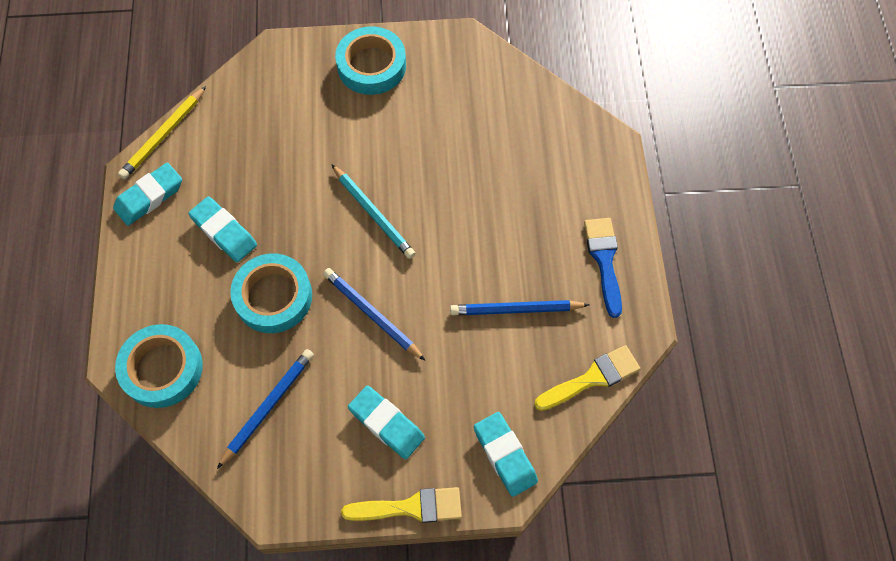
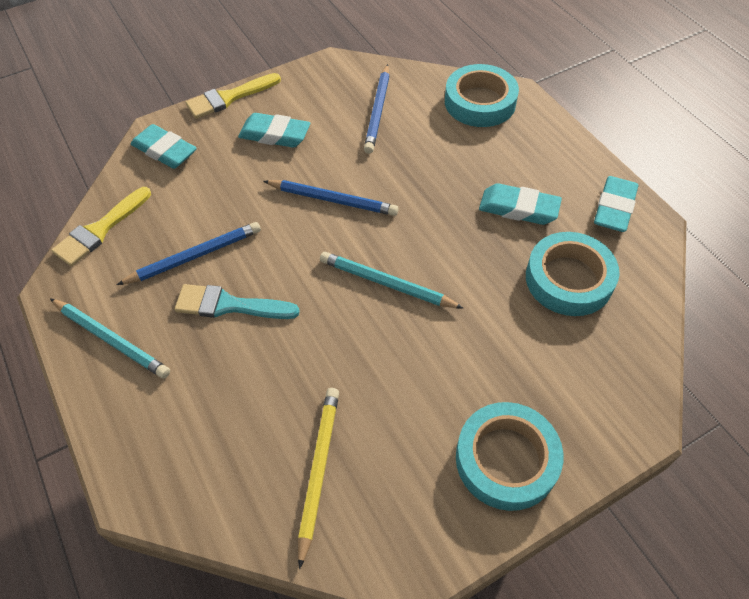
camera: 155 degrees right, 10 degrees down
yellow pencil [118,86,206,179] -> yellow pencil moved to [298,388,339,569]
turquoise tape [230,254,312,333] -> turquoise tape moved to [526,232,620,316]
blue brush [584,218,622,318] -> turquoise pencil [50,298,170,379]
none -> turquoise brush [175,284,300,319]

